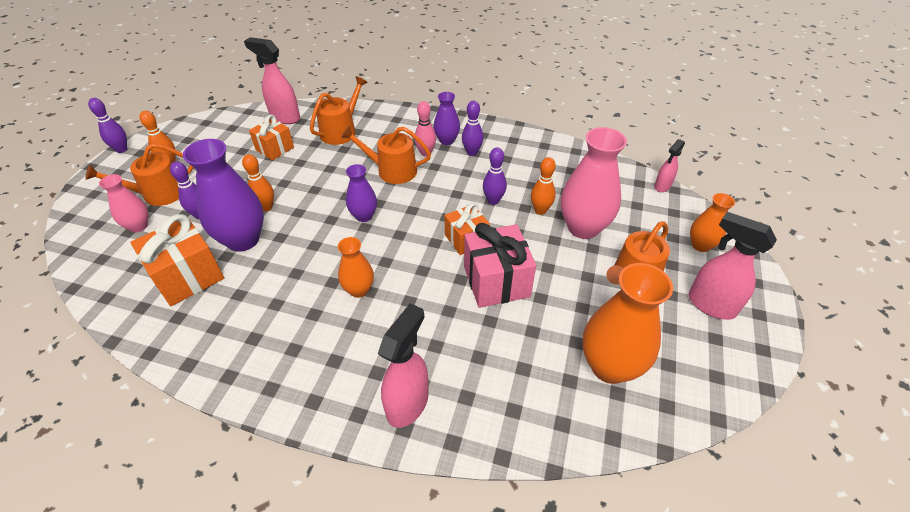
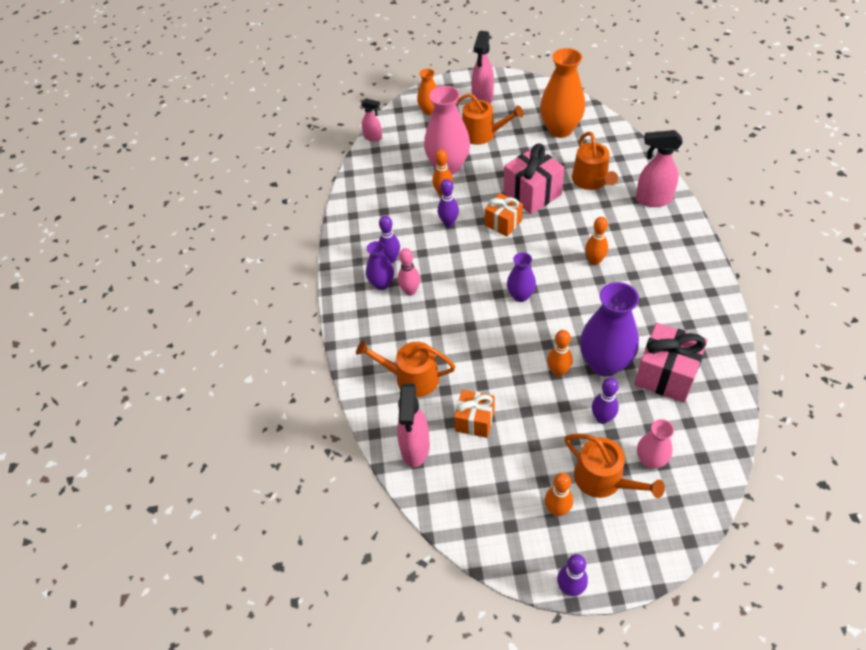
camera: 110 degrees left, 5 degrees up
orange gift [130,214,224,306] -> pink gift [634,323,708,403]
orange vase [338,237,374,298] -> orange bowling pin [585,217,608,265]
orange watering can [341,126,431,184] -> orange watering can moved to [572,132,618,190]

